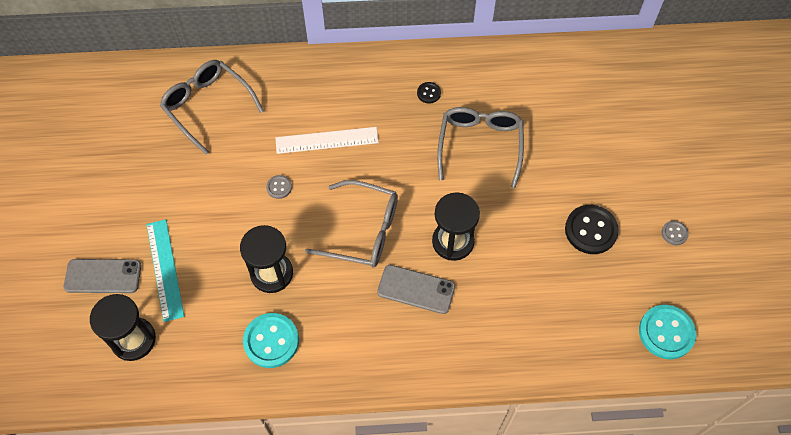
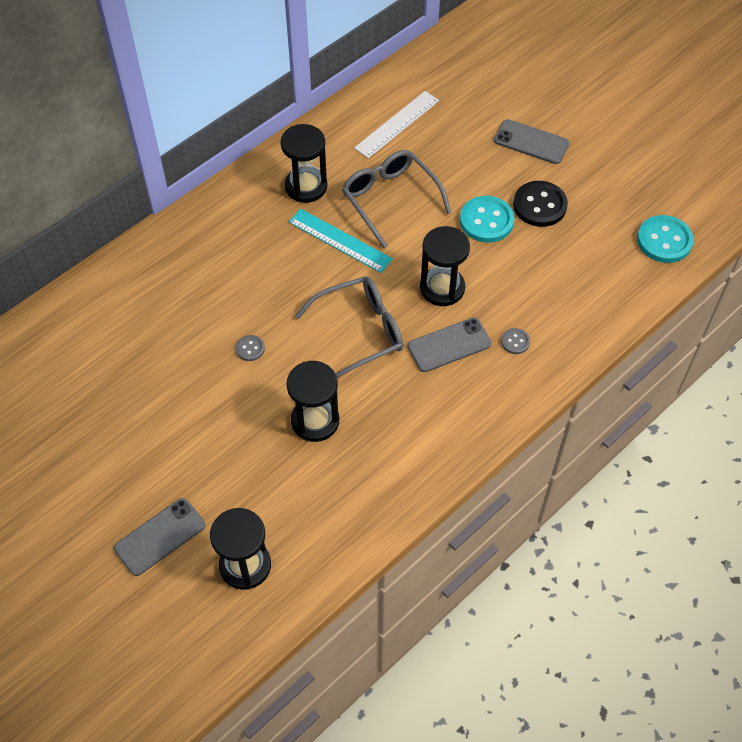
camera: 40 degrees left, 5 degrees down
turquoise ruler [146,219,184,322] -> turquoise ruler moved to [289,209,393,273]
grey glasses [160,60,264,155] -> none
turquoise button [243,313,299,368] -> turquoise button moved to [460,196,514,243]
white ruler [275,127,379,154] -> white ruler moved to [354,91,439,159]
black button [417,82,441,103] -> black hourglass [280,124,327,203]
grey button [662,221,689,245] -> grey button moved to [501,328,530,354]
none -> grey phone [494,119,569,164]

